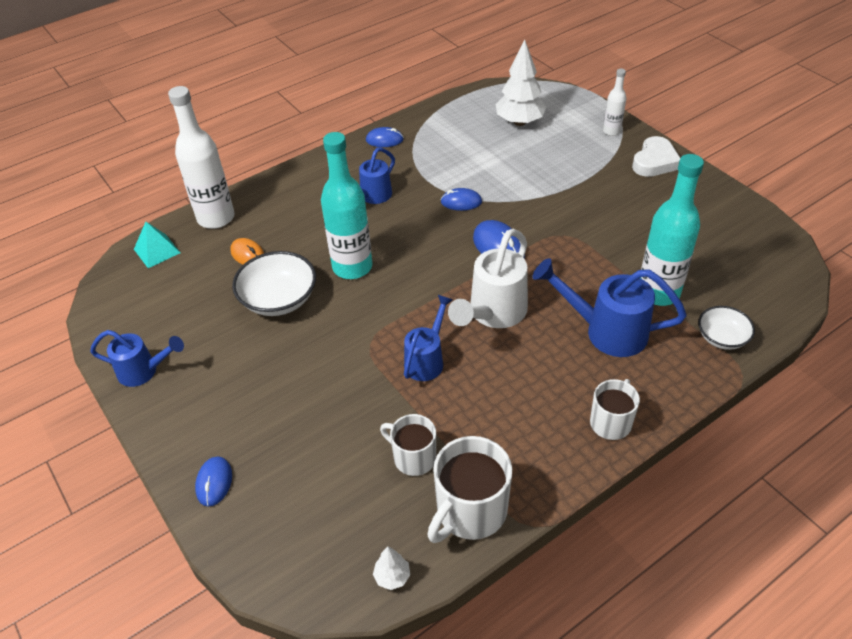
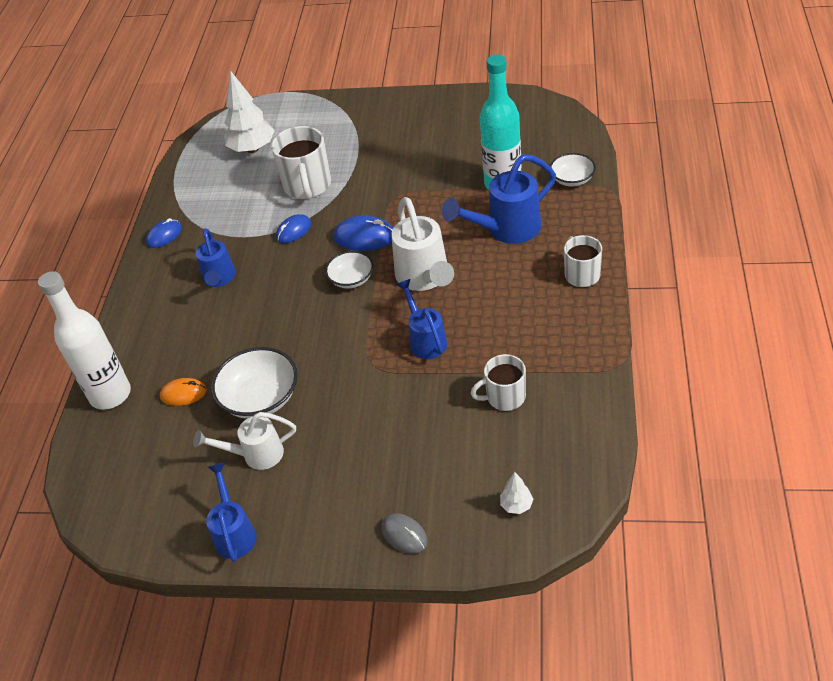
camera: 45 degrees left, 0 degrees up
blue watering can [90,330,184,387] -> blue watering can turned 60 degrees counterclockwise [206,462,256,562]
turquoise pyramid [134,222,180,268] -> none
blue mouse [195,457,232,507] -> grey mouse [381,513,428,554]
turquoise bottle [321,132,373,279] -> none
white tree [373,546,410,590] -> white tree moved to [500,472,533,514]
white mug [427,436,512,543] -> white mug moved to [271,126,331,200]
white bottle [603,69,626,136] -> none
white heart [632,136,680,177] -> none
none -> white watering can [193,412,296,470]
none -> white bowl [325,251,373,289]

